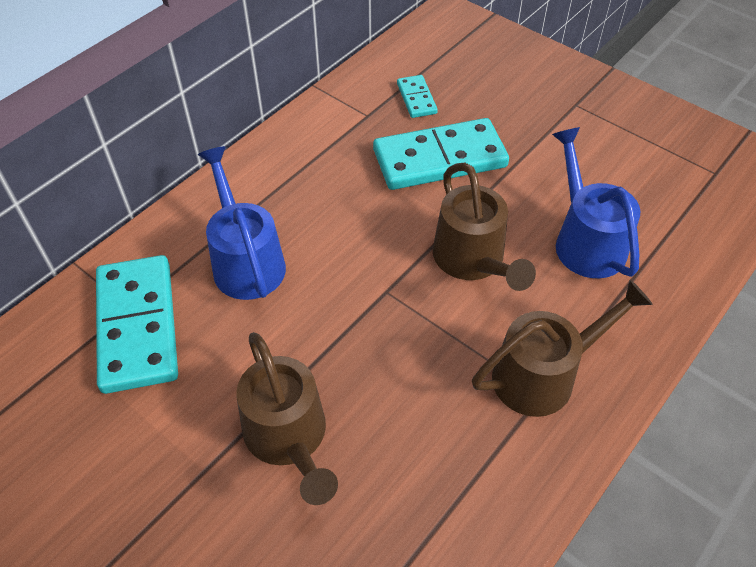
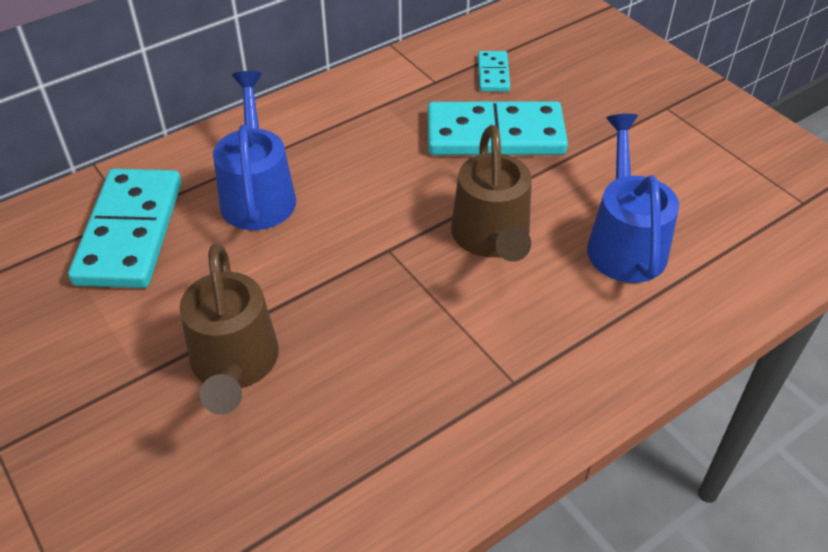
camera: 15 degrees right, 5 degrees down
brown watering can [472,280,653,417] -> none

